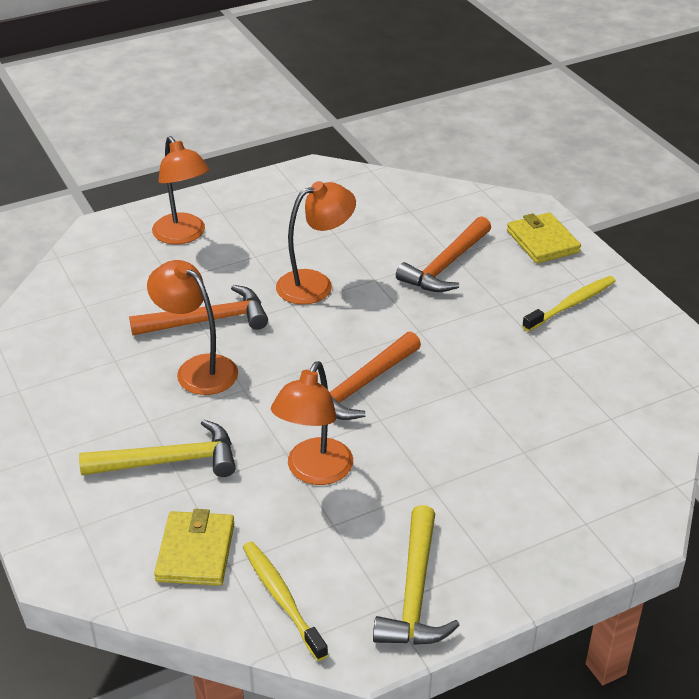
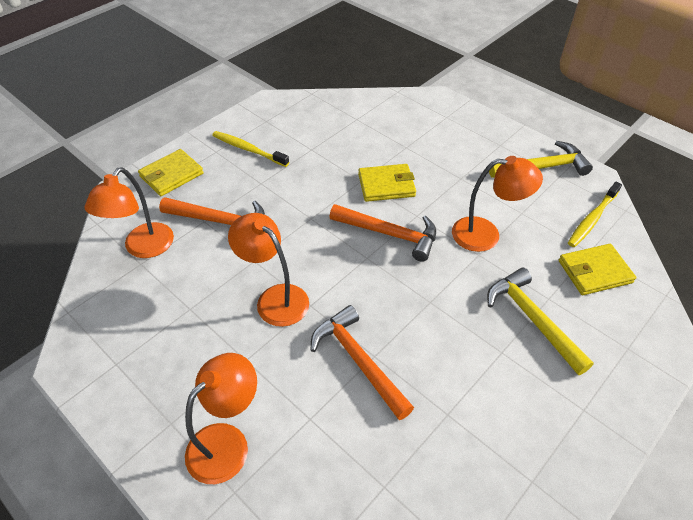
camera: 110 degrees left, 10 degrees up
orange lamp [147,260,238,395] -> orange lamp moved to [84,167,174,258]
none -> yellow wallet [358,164,416,202]

